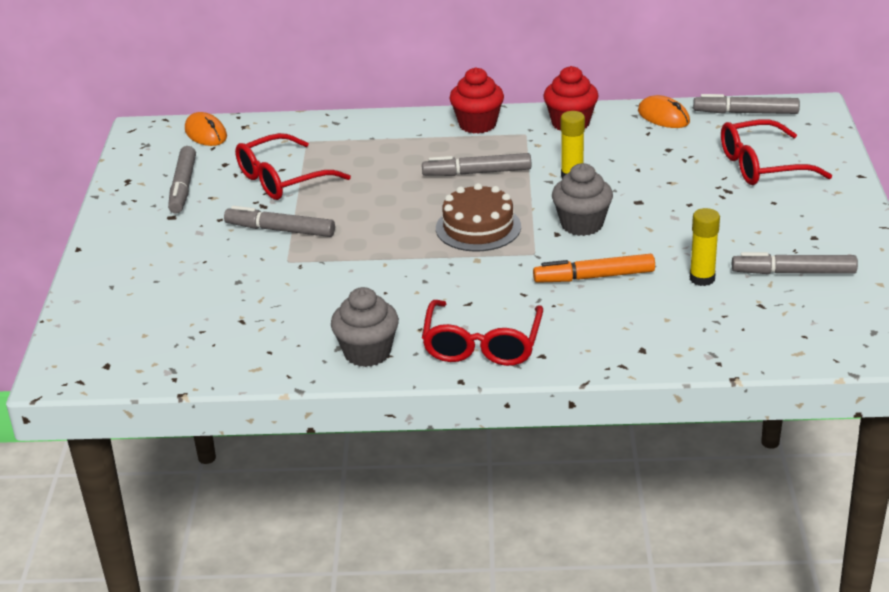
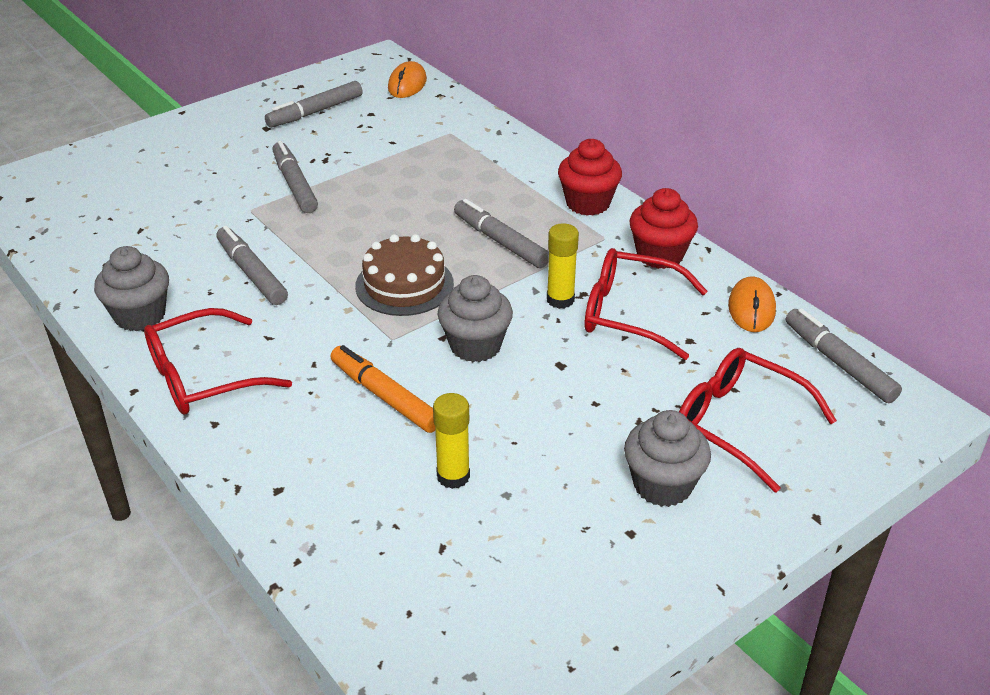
camera: 50 degrees right, 5 degrees up
red glasses [235,133,351,200] -> red glasses moved to [585,248,707,360]
grey marker [732,252,858,274] -> grey marker moved to [217,226,288,305]
none -> grey cupcake [624,410,711,507]

